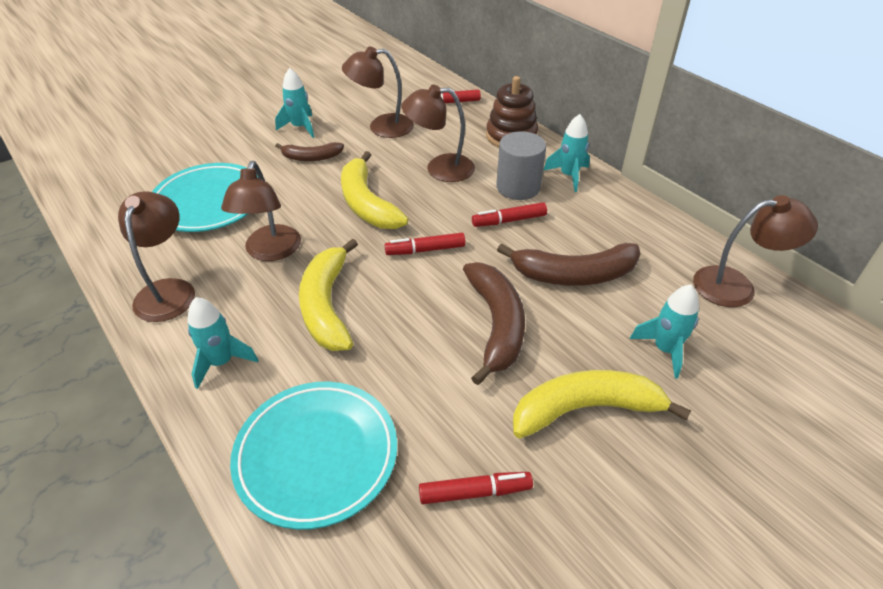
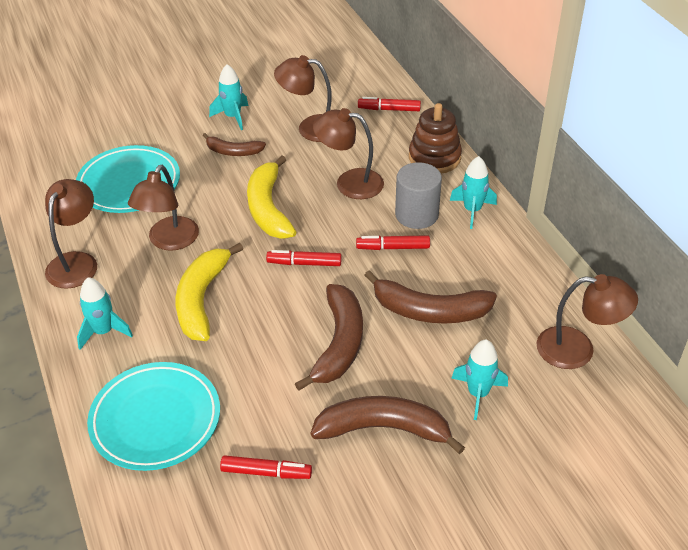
camera: 15 degrees right, 0 degrees up
yellow banana [513,370,691,439] -> brown banana [311,396,465,454]

